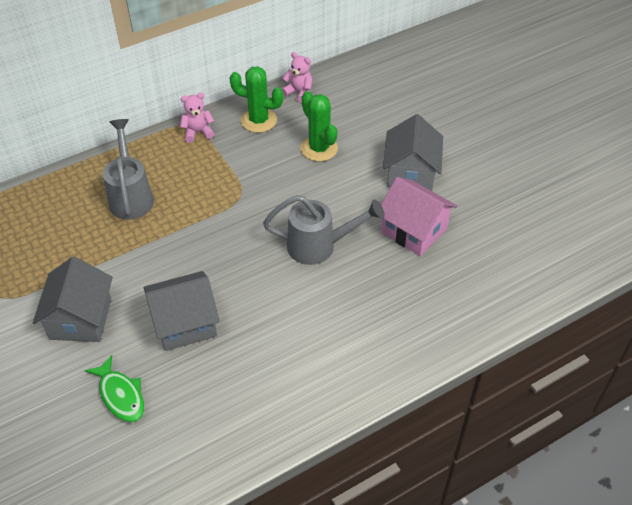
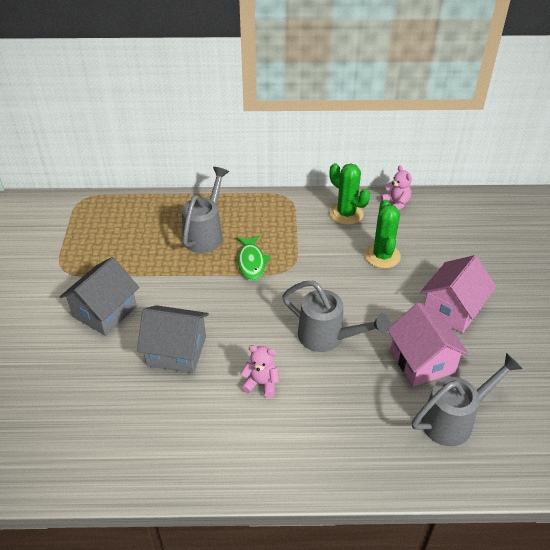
camera: 30 degrees right, 5 degrees down
green fish [85,355,144,422] -> green fish moved to [236,235,270,280]
pink teddy bear [180,93,214,143] -> pink teddy bear moved to [241,345,279,398]
grey house [383,114,443,191] -> pink house [420,255,497,333]
none -> grey watering can [412,353,522,446]

